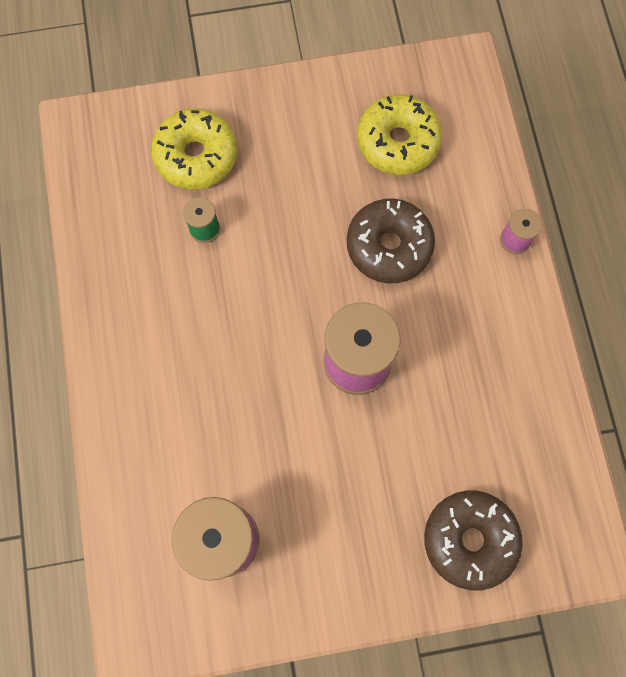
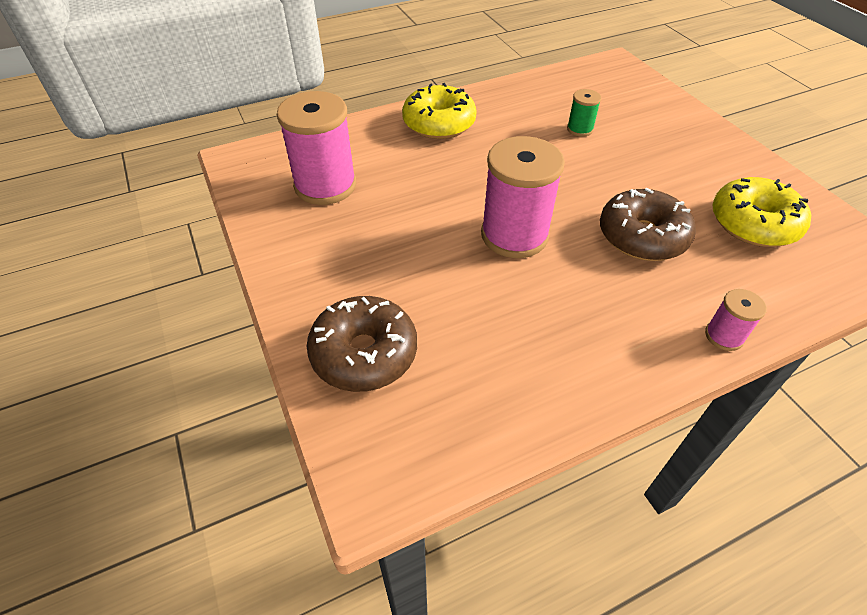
camera: 75 degrees right, 25 degrees down
yellow donut [151,108,237,190] -> yellow donut moved to [402,83,477,139]

